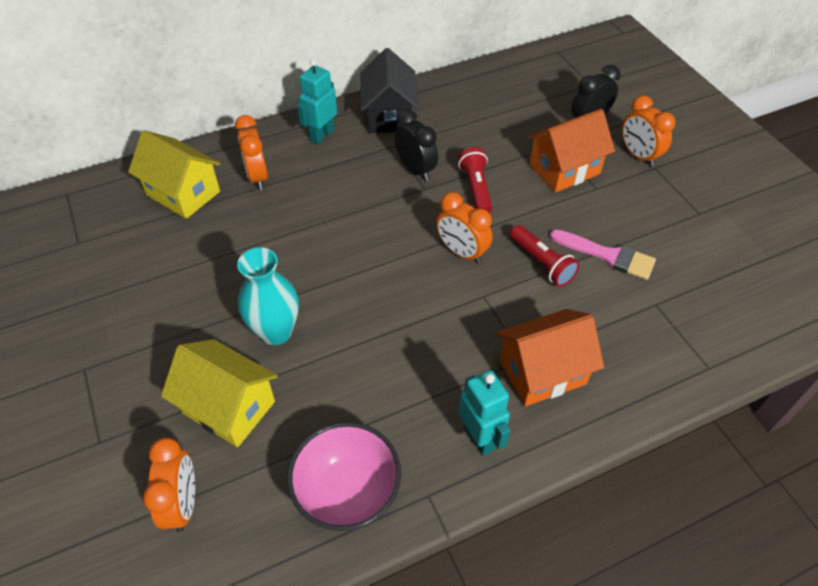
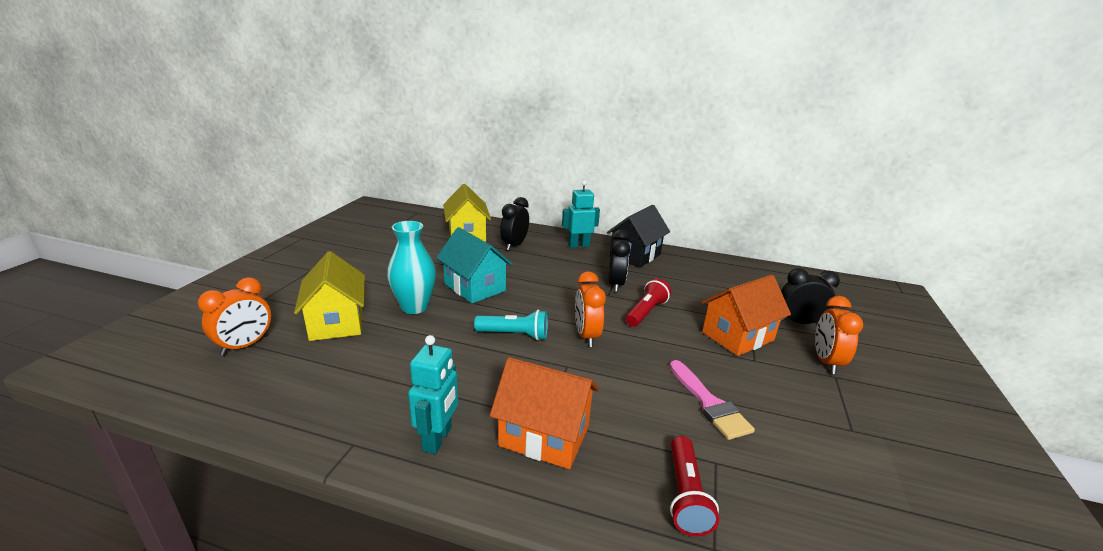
camera: 40 degrees right, 25 degrees down
orange clock [235,115,268,190] -> black clock [500,197,529,250]
pink bowl [287,422,401,531] -> none
red flashlight [510,225,580,287] -> red flashlight moved to [670,436,719,537]
orange house [527,109,615,192] -> orange house turned 45 degrees counterclockwise [701,275,791,356]
none -> turquoise house [436,227,513,304]
none -> turquoise flashlight [474,310,548,340]

